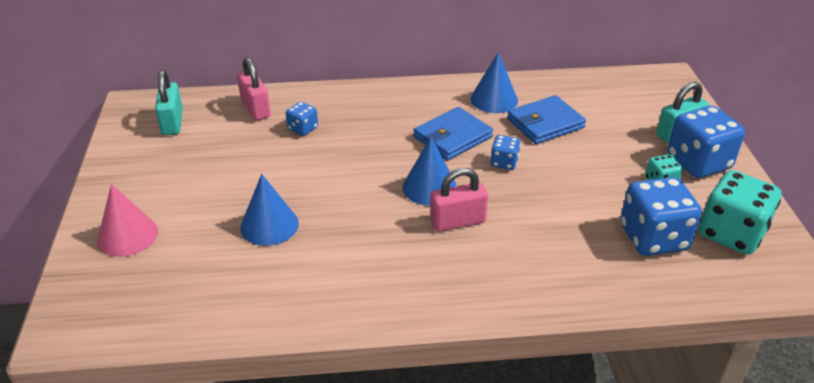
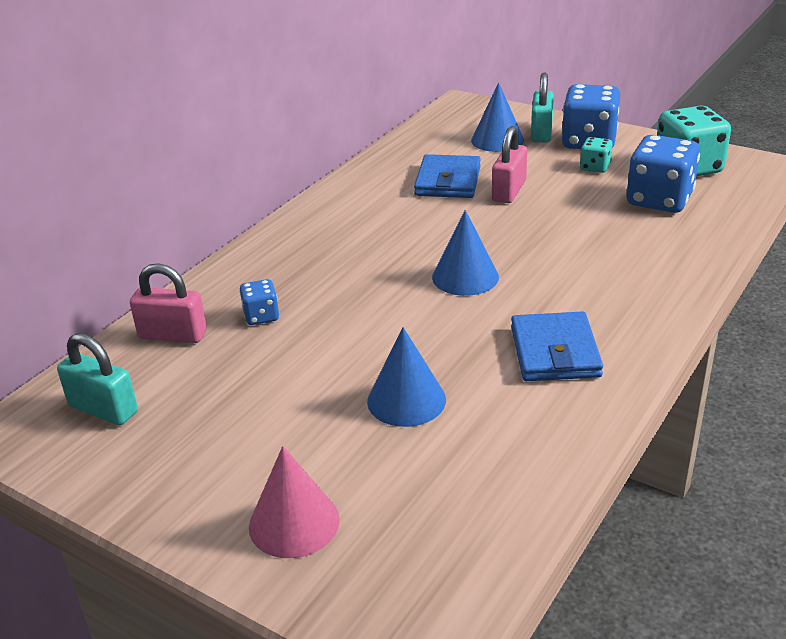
camera: 50 degrees left, 5 degrees down
blue wallet [413,107,493,160] -> blue wallet moved to [511,311,603,381]
pink padlock [430,168,488,231] -> pink padlock moved to [492,126,527,203]
blue cone [471,52,518,113] -> blue cone moved to [471,83,524,152]
blue dice [490,135,521,170] -> none

